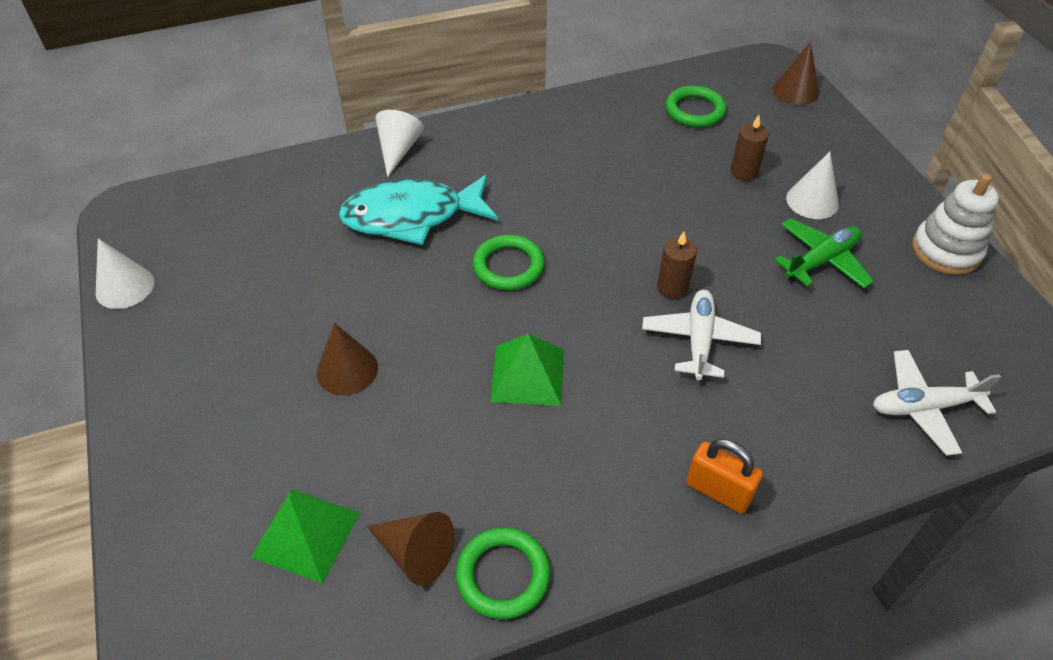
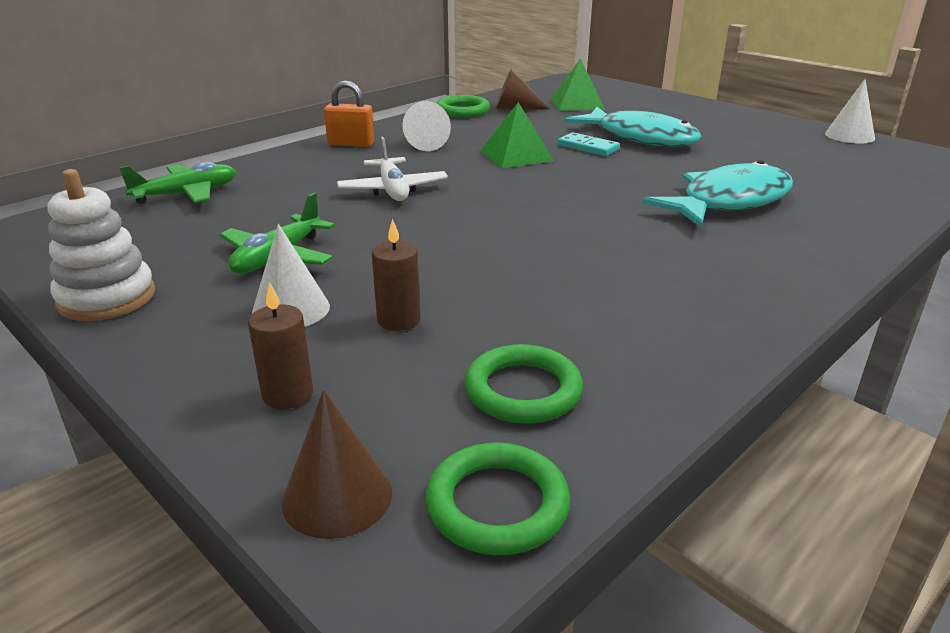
camera: 155 degrees right, 20 degrees down
brown cone [317,323,378,395] -> turquoise fish [565,107,701,147]
white cone [375,110,424,177] -> white cone moved to [402,101,451,151]
green ring [473,235,545,290] -> green ring moved to [426,442,570,555]
brown candle [657,232,697,299] -> brown candle moved to [248,282,313,409]
white plane [873,350,1001,456] -> green plane [119,162,236,204]
none -> turquoise domino [558,132,620,156]

